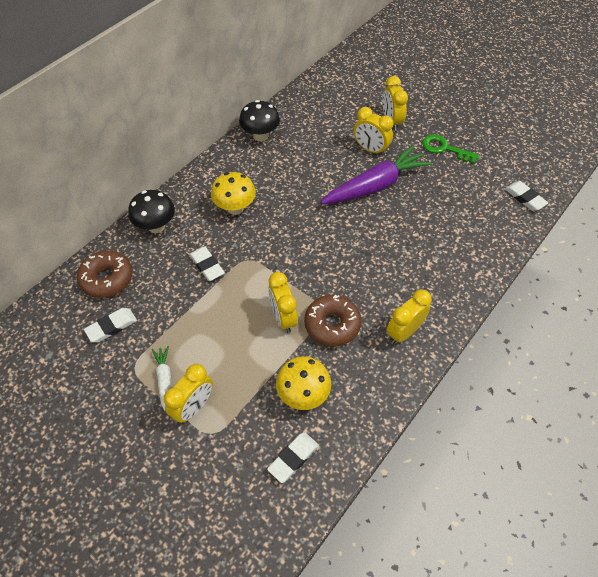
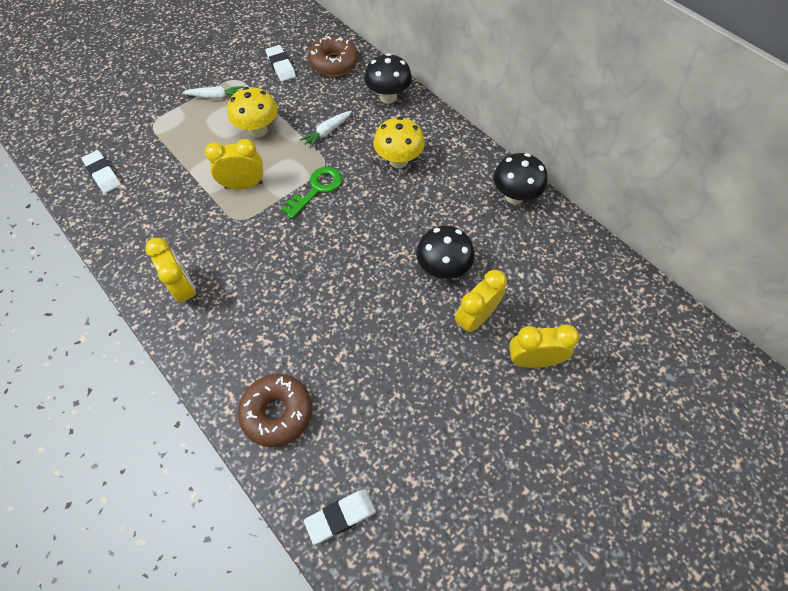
camera: 100 degrees right, 5 degrees up
yellow clock [164,364,213,423] -> none
white eraser [189,246,225,281] -> white carrot [300,111,352,148]
yellow mushroom [276,356,331,410] -> yellow mushroom moved to [227,87,278,137]
brown donut [304,294,361,347] -> brown donut moved to [238,374,312,447]
purple carrot [321,145,432,204] -> none
green key [422,134,479,164] -> green key moved to [281,167,342,219]
none -> black mushroom [416,226,475,279]

